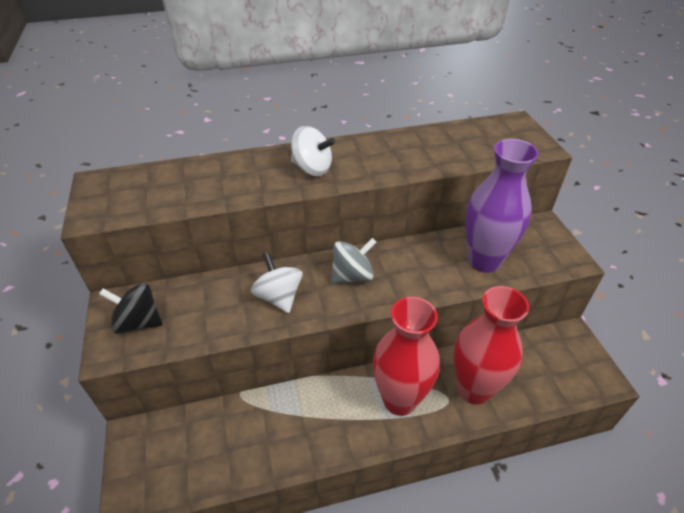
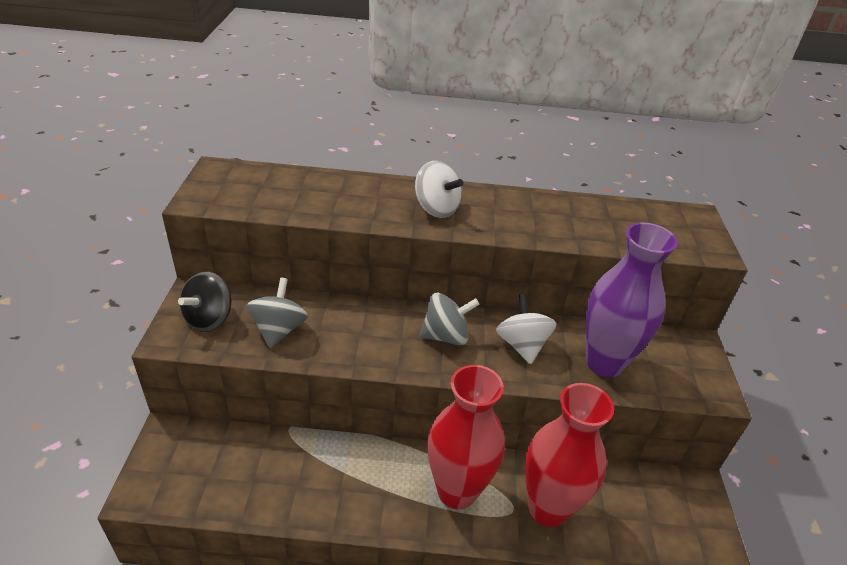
camera: 15 degrees right, 5 degrees down
black spinning top [99,283,162,334] -> black spinning top turned 90 degrees counterclockwise [178,271,232,332]
white spinning top [251,252,302,313] -> white spinning top moved to [496,293,557,364]
none -> grey spinning top [247,277,308,348]

